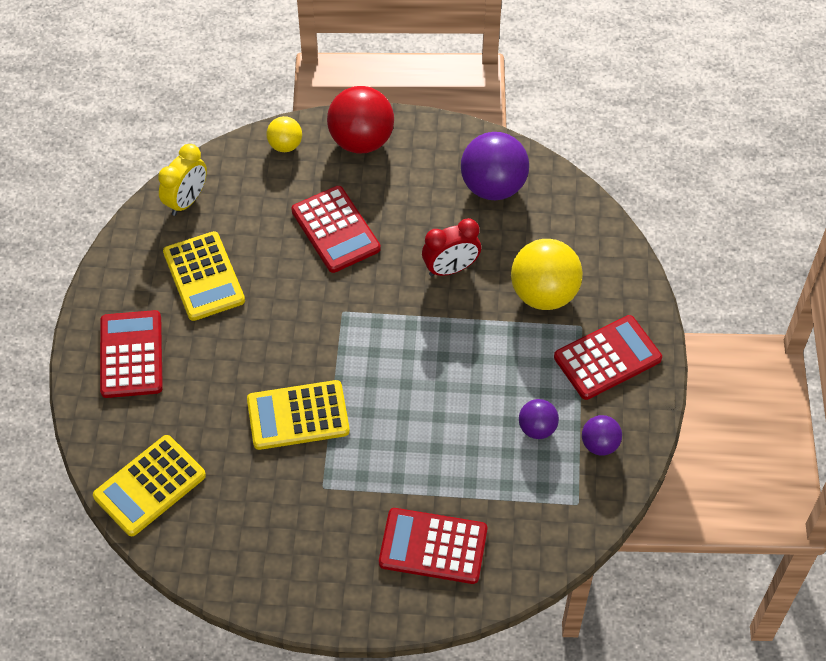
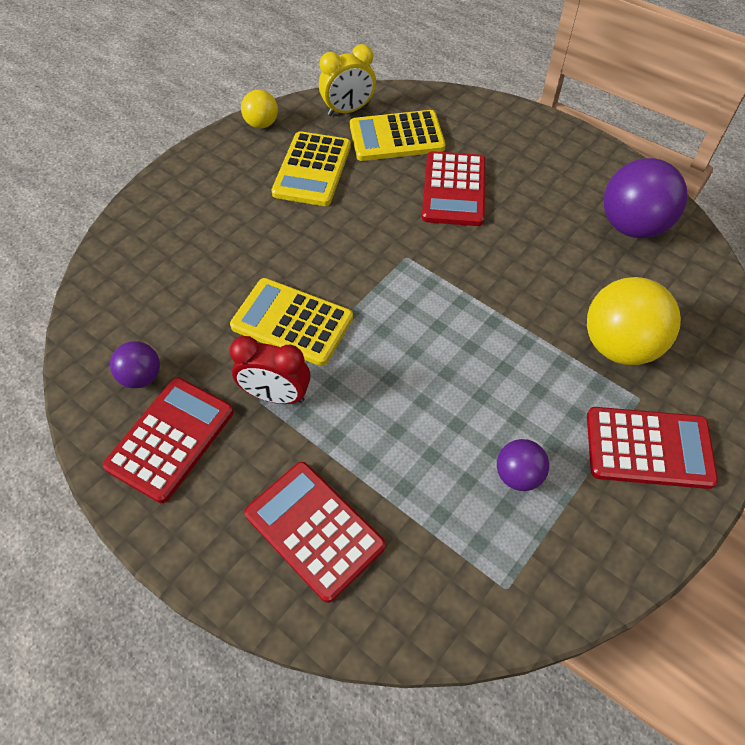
camera: 35 degrees right, 0 degrees up
yellow calculator [93,435,206,536] -> yellow calculator moved to [350,110,445,161]
red calculator [100,310,163,398] -> red calculator moved to [103,377,234,503]
yellow ball [266,116,302,152] -> yellow ball moved to [241,90,278,129]
red ball [327,86,394,153] -> none
red clock [422,218,481,276] -> red clock moved to [229,336,311,404]
purple ball [582,415,622,456] -> purple ball moved to [110,341,160,388]

